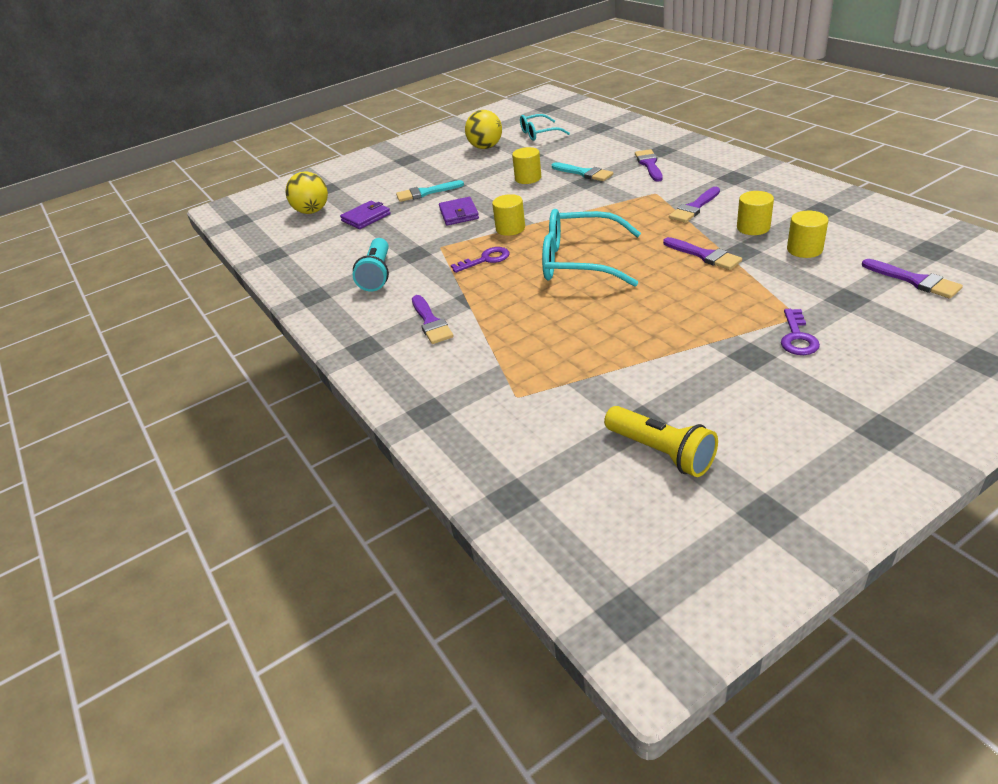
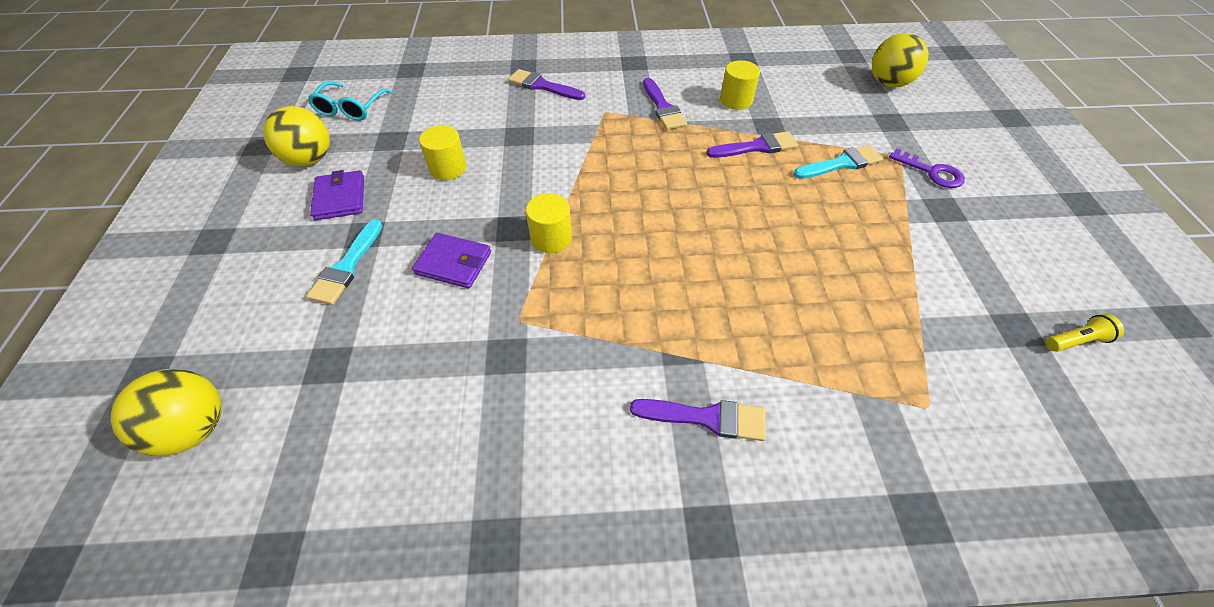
camera: 65 degrees left, 15 degrees up
purple wallet [340,201,391,229] -> purple wallet moved to [310,170,364,220]
turquoise flashlight [353,238,389,291] -> none
purple key [451,247,509,273] -> none
turquoise glasses [542,209,641,287] -> none
turquoise brush [552,162,613,181] -> turquoise brush moved to [793,145,883,179]
yellow flashlight [604,406,718,477] -> yellow flashlight [1046,314,1124,352], size x0.55
yellow cylinder [787,211,828,258] -> none
purple brush [862,259,963,298] -> yellow ball [872,33,928,88]

